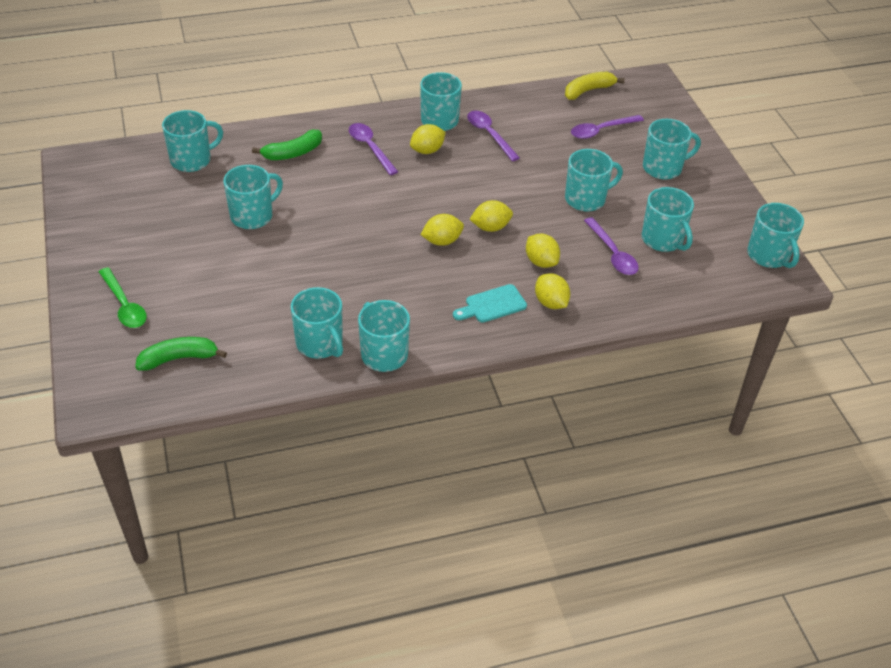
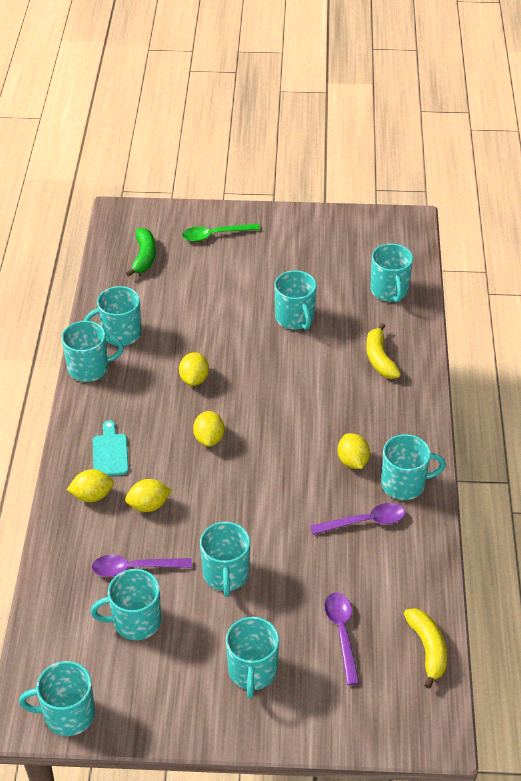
camera: 110 degrees right, 0 degrees up
green banana [252,130,322,160] -> yellow banana [366,323,401,379]
purple spoon [349,123,398,175] -> none
yellow lemon [469,200,513,232] -> yellow lemon moved to [179,352,209,386]

